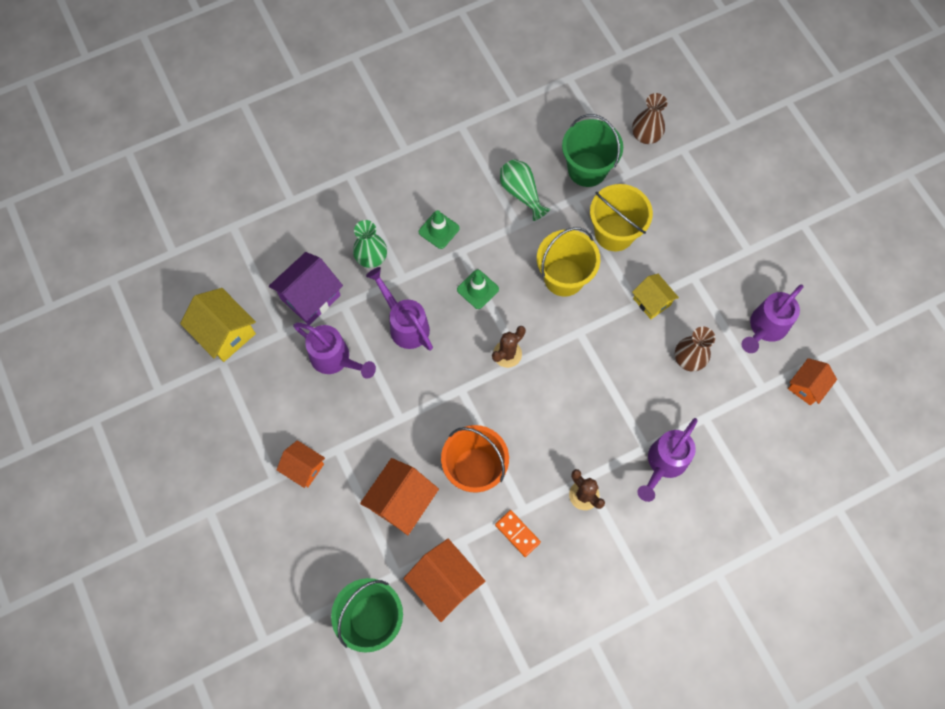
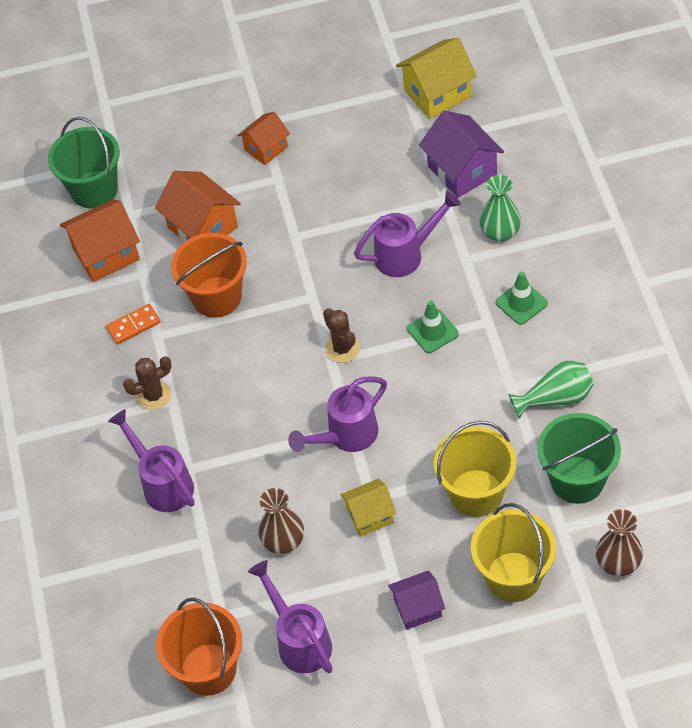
camera: 110 degrees right, 15 degrees down
purple watering can [293,322,376,379] -> purple watering can moved to [288,376,387,452]
yellow bucket [537,227,600,296] -> yellow bucket moved to [471,503,556,602]
orange house [788,358,837,405] -> orange bucket [156,598,242,696]
none -> purple house [388,570,445,630]

